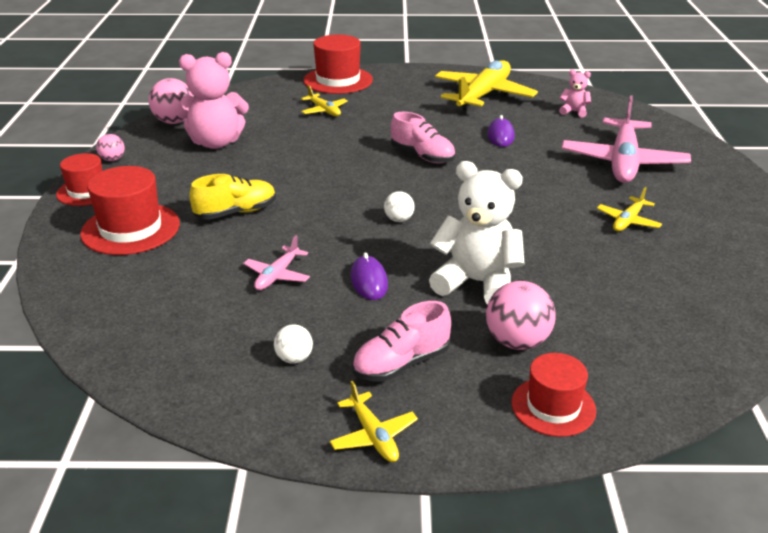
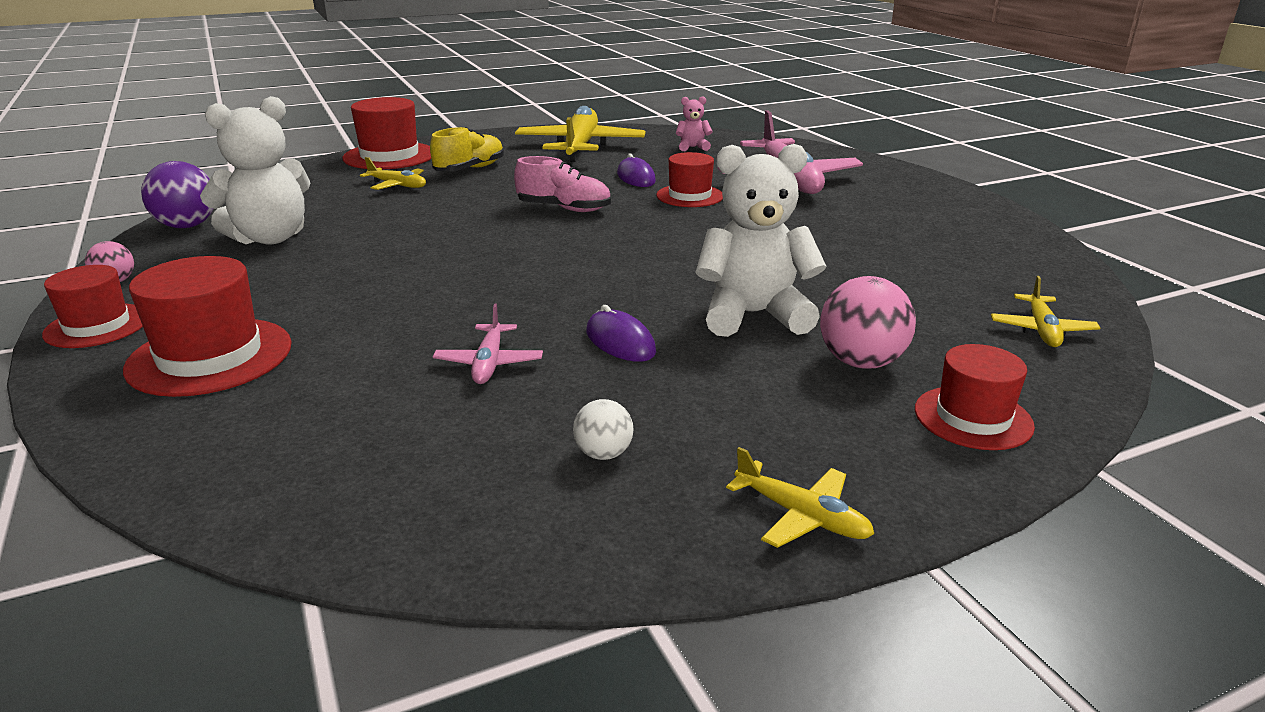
camera: 25 degrees left, 5 degrees down
pink ball [148,78,194,124] -> purple ball [141,161,213,228]
pink teddy bear [175,52,249,149] -> white teddy bear [200,96,310,245]
yellow shoe [189,174,276,220] -> yellow shoe moved to [430,127,504,172]
pink shoe [352,301,451,381] -> none
white ball [384,191,415,222] -> none
yellow plane [597,187,662,231] -> yellow plane moved to [991,276,1101,347]
none -> red hat [657,152,723,207]

